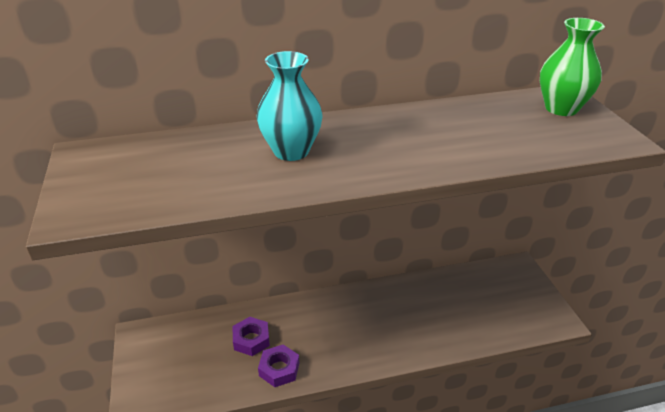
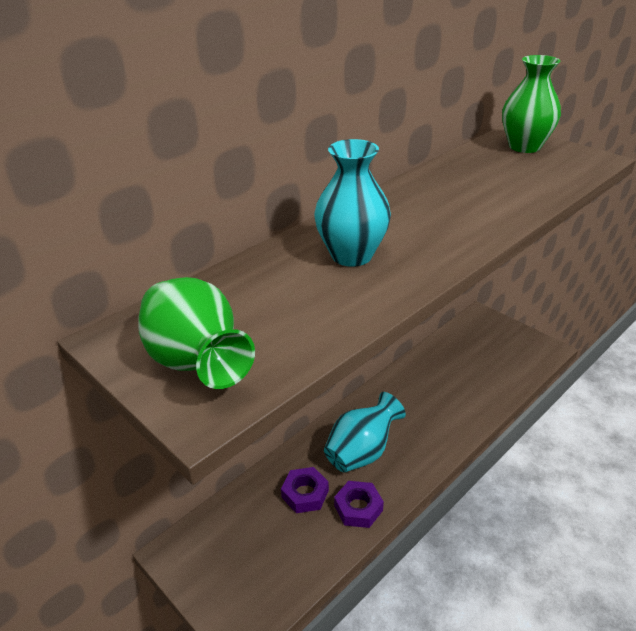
camera: 30 degrees left, 0 degrees up
none -> green vase [138,277,255,389]
none -> turquoise vase [324,392,406,473]

